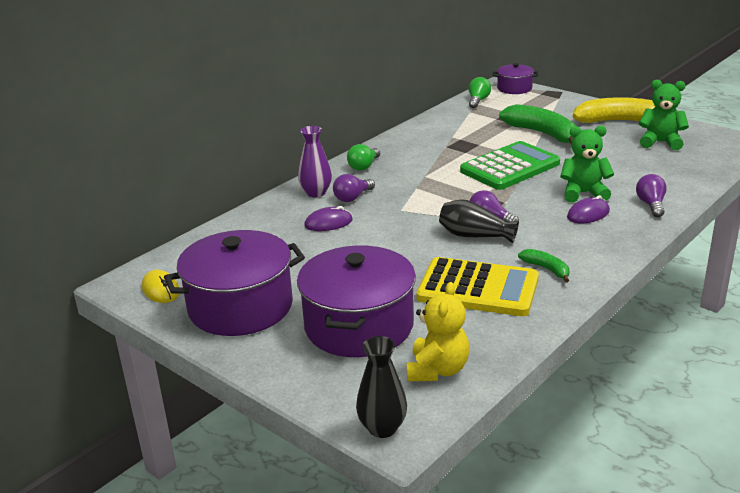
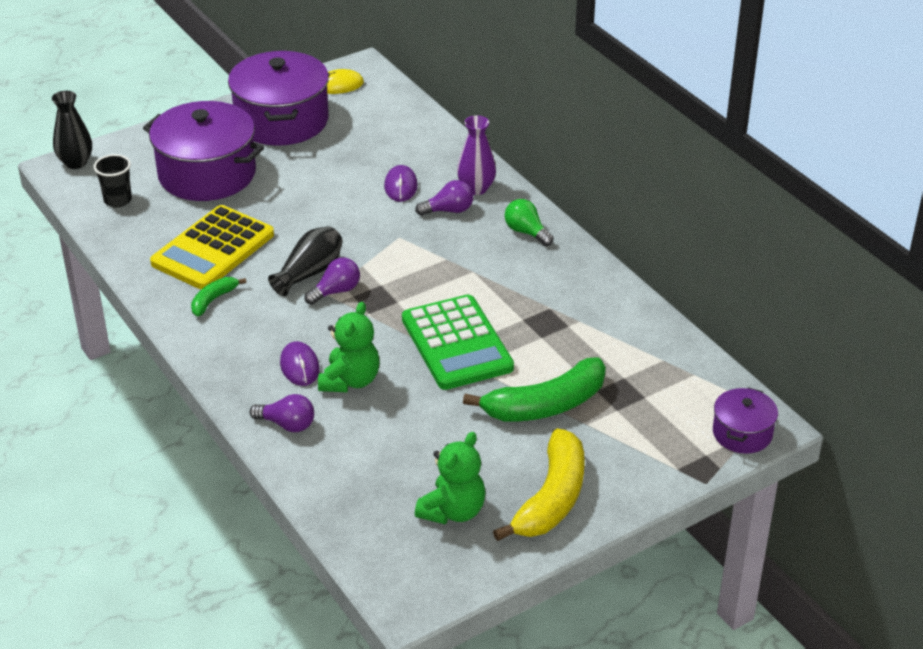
camera: 105 degrees right, 10 degrees up
purple light bulb [333,174,375,202] -> purple light bulb turned 105 degrees clockwise [415,180,473,216]
yellow teddy bear [407,282,469,381] -> black cup [93,154,132,207]
green light bulb [469,77,491,108] -> none
green banana [518,249,570,283] -> green banana turned 150 degrees clockwise [191,277,246,316]

